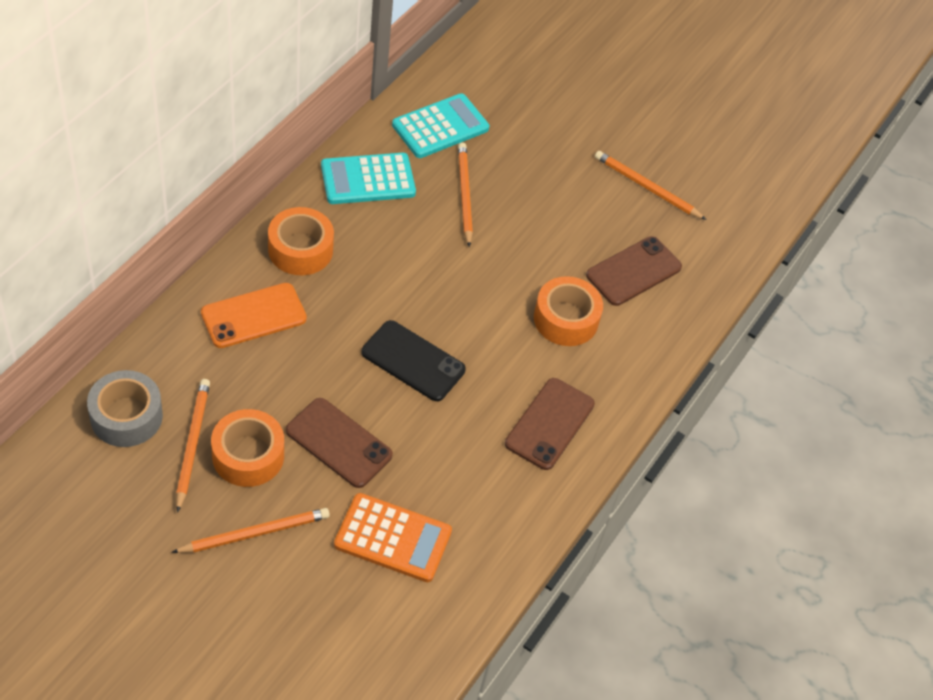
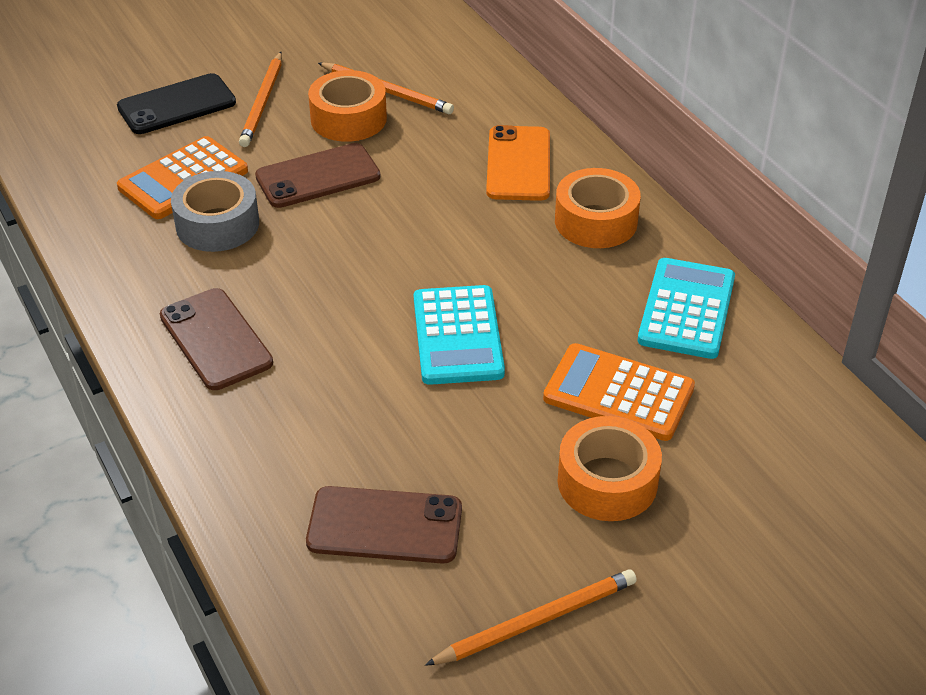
camera: 125 degrees right, 10 degrees down
grey tape [87,370,163,447] -> grey tape moved to [171,171,259,252]
black phone [361,320,466,401] -> black phone moved to [117,73,236,134]
turquoise calculator [392,93,489,158] -> turquoise calculator moved to [414,285,505,385]
orange pencil [458,143,473,247] -> orange calculator [543,343,695,441]
orange tape [534,276,603,346] -> orange tape moved to [558,416,662,521]
brown phone [586,236,682,306] -> brown phone turned 75 degrees counterclockwise [306,486,462,564]

